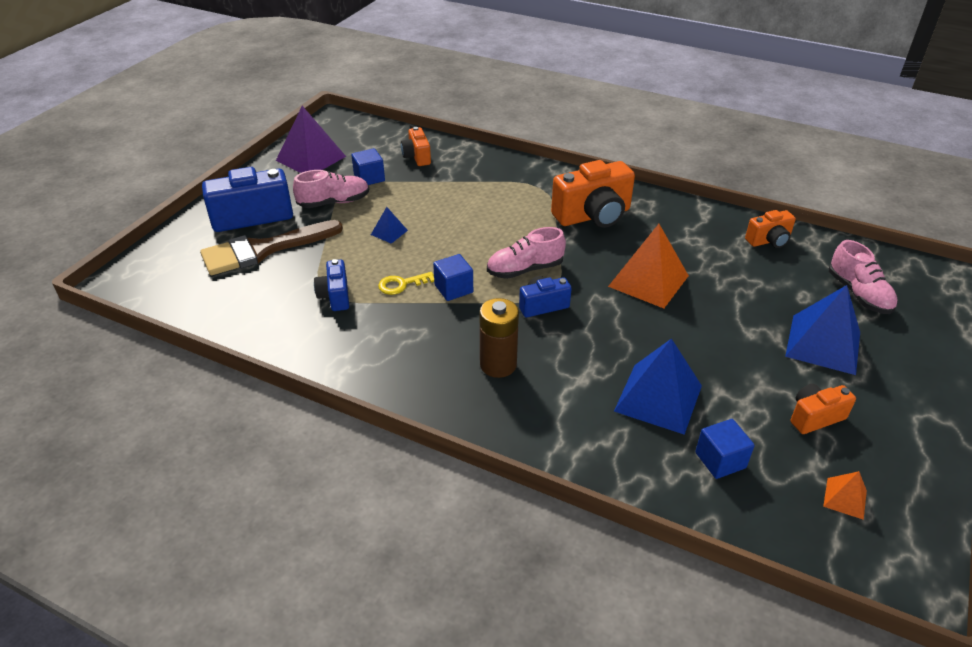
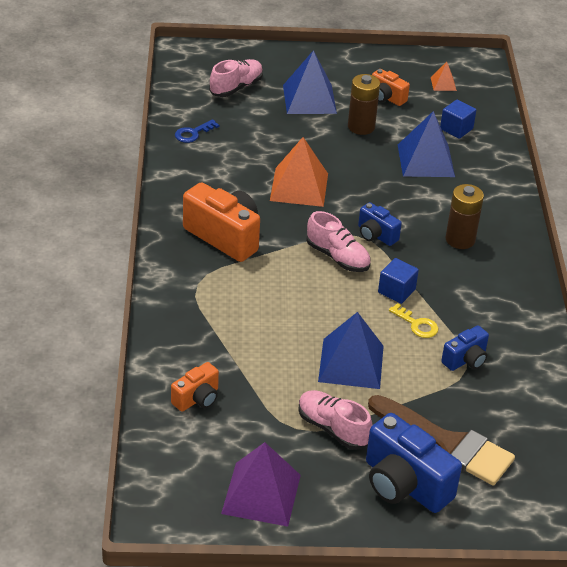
camera: 120 degrees left, 0 degrees up
blue cube [351,148,385,185] -> none
blue pyramid [371,207,408,244] -> blue pyramid [318,312,384,389], size x2.10
orange camera [745,210,796,248] -> blue key [175,119,219,143]
none -> brown battery [348,74,380,135]

